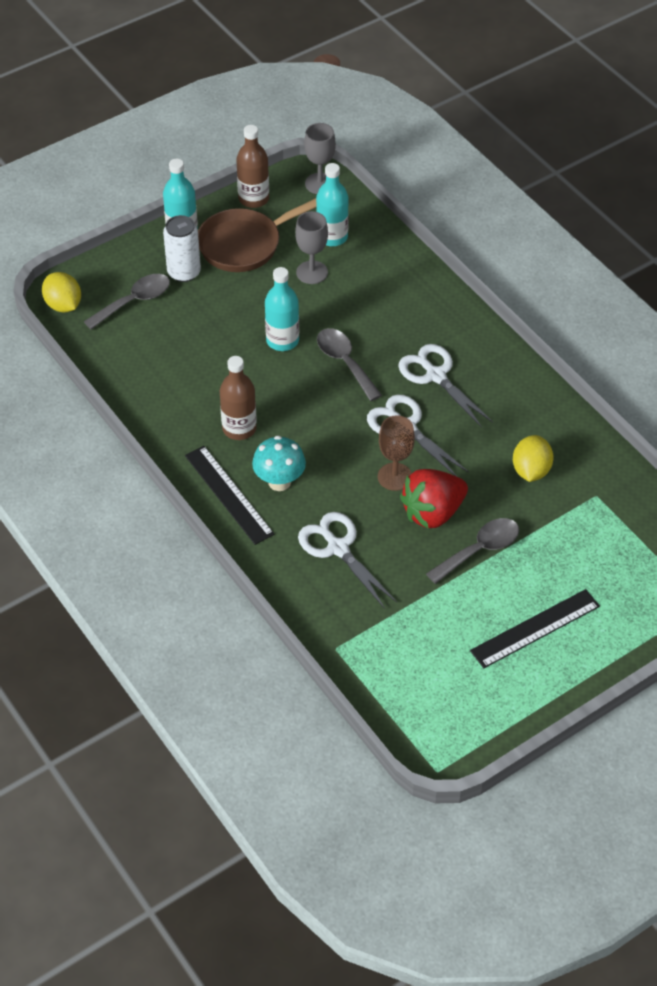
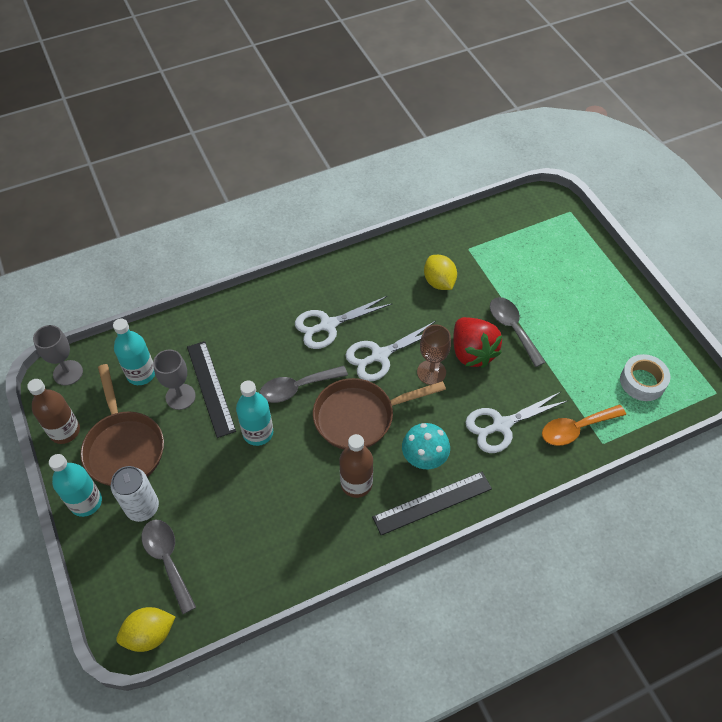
camera: 80 degrees left, 5 degrees up
black ruler [470,589,600,668] -> black ruler moved to [187,341,236,438]
yellow lemon [513,435,554,482] -> yellow lemon turned 45 degrees clockwise [424,255,457,290]
none -> brown pan [313,378,446,450]
none -> orange spoon [542,405,626,446]
none -> white tape [620,354,670,401]

